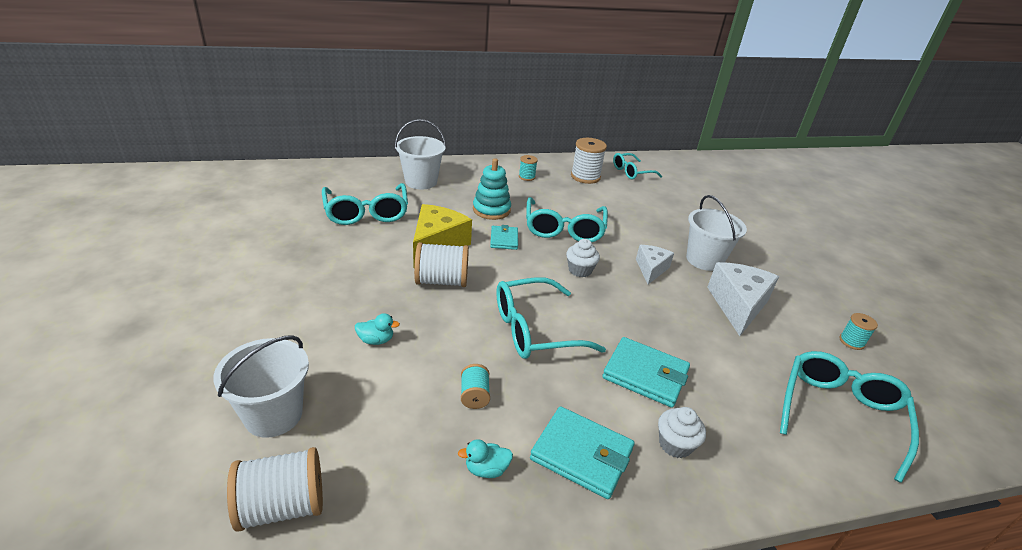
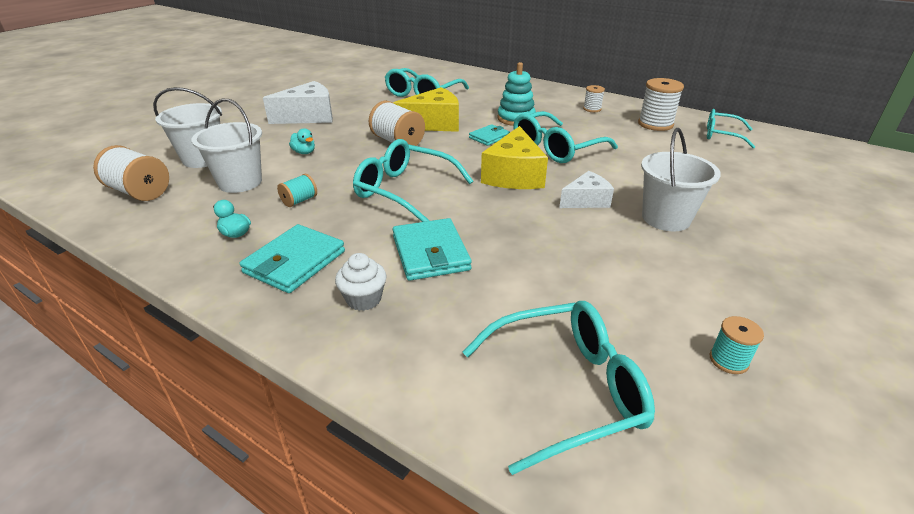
camera: 50 degrees right, 0 degrees up
white bucket [395,119,446,189] -> white bucket moved to [191,98,262,193]
turquoise spool [519,155,538,181] -> white spool [583,85,605,112]
turquoise wallet [530,406,635,499] -> turquoise wallet turned 45 degrees clockwise [239,224,345,293]
white cupcake [566,239,600,277] -> yellow cheese [481,126,548,189]
white cheese [707,262,779,336] -> white cheese moved to [263,81,333,124]

